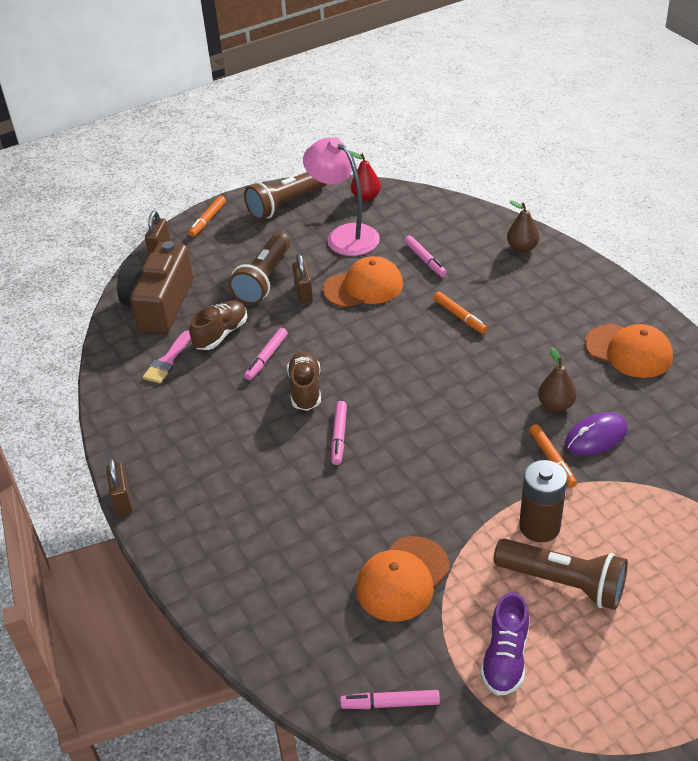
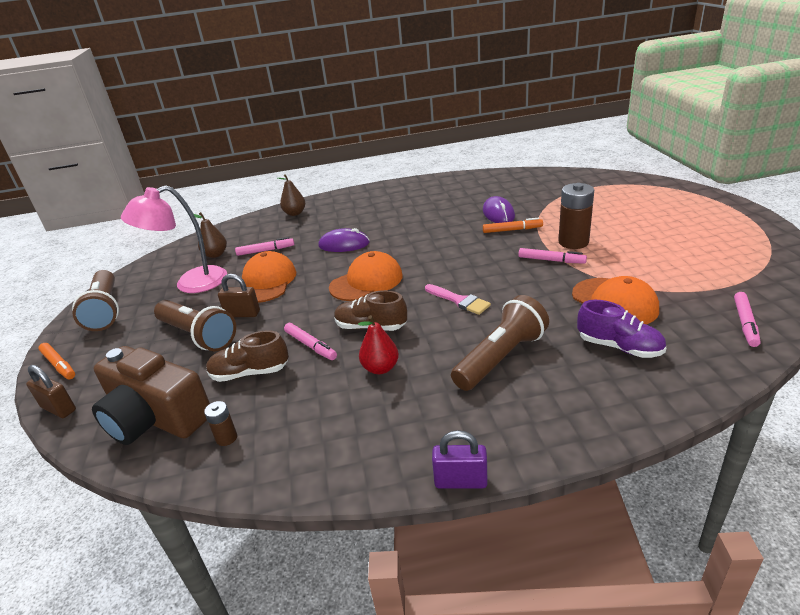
camera: 70 degrees left, 10 degrees down
brown padlock [106,458,132,515] -> purple padlock [432,430,488,489]
pink brush [143,330,191,384] -> pink brush moved to [425,284,491,315]
brown shoe [189,300,247,350] -> brown shoe turned 60 degrees counterclockwise [206,330,289,382]
pink marker [331,401,347,465] -> pink marker moved to [518,248,587,264]
red pear [351,151,381,201] -> red pear moved to [358,315,399,374]
orange marker [433,291,488,334] -> purple mouse [319,228,370,252]
purple shoe [480,592,529,696] -> purple shoe moved to [577,300,666,358]
brown flashlight [493,538,628,610] -> brown flashlight moved to [451,295,549,391]
brown pear [538,347,577,412] -> brown pear moved to [194,212,227,258]
orange cap [585,324,673,378] -> orange cap moved to [329,251,403,301]
none -> brown battery [204,401,237,446]

